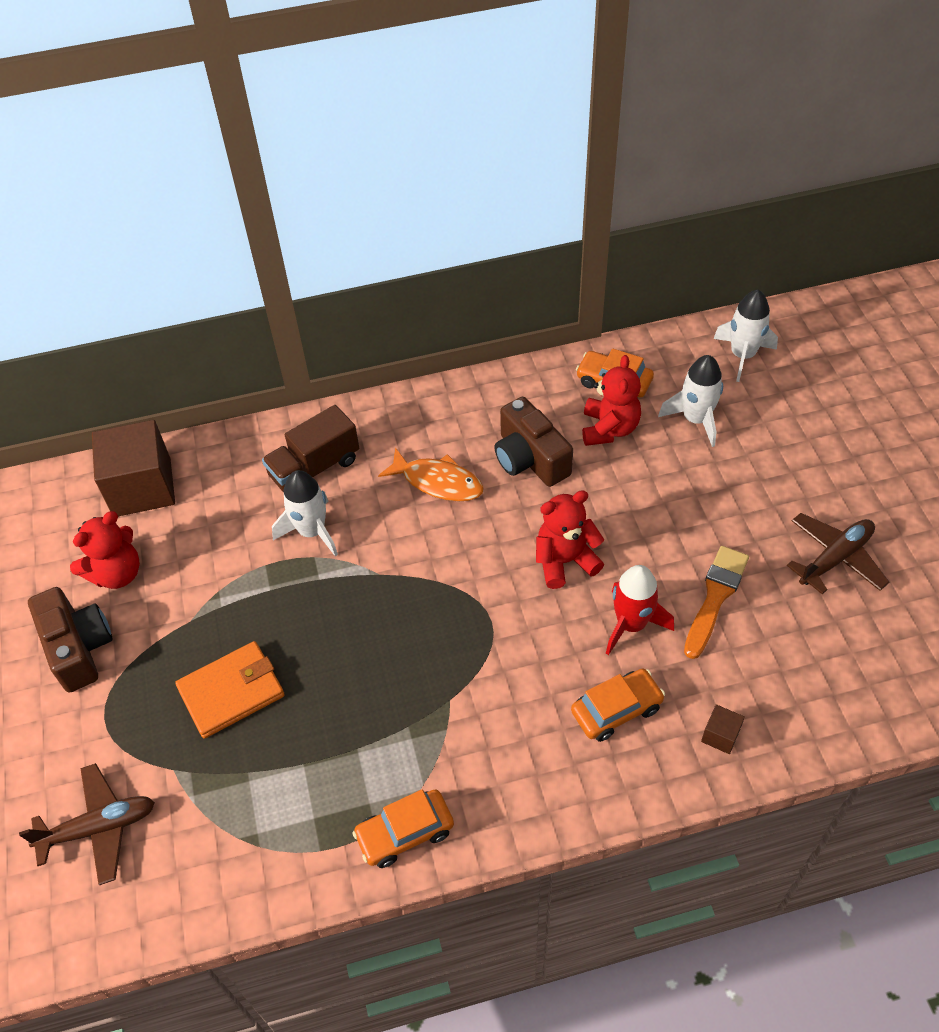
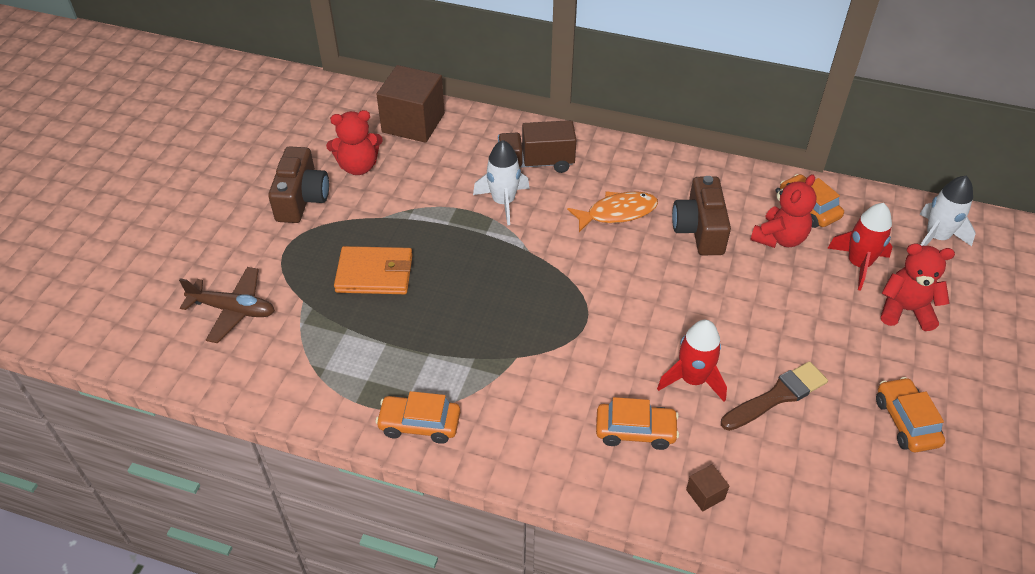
camera: 30 degrees right, 5 degrees down
orange fish [378,447,484,501] -> orange fish turned 75 degrees counterclockwise [567,191,658,232]
red teddy bear [536,490,604,589] -> red teddy bear moved to [881,243,955,331]
white rocket [658,355,723,447] -> red rocket [827,203,893,291]
orange brush [684,546,749,659] -> brown brush [721,362,828,431]
brown plane [787,513,889,594] -> orange car [876,377,945,452]

